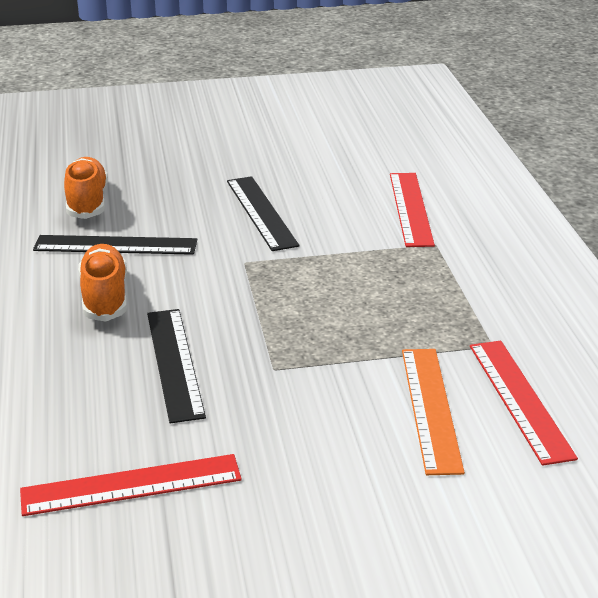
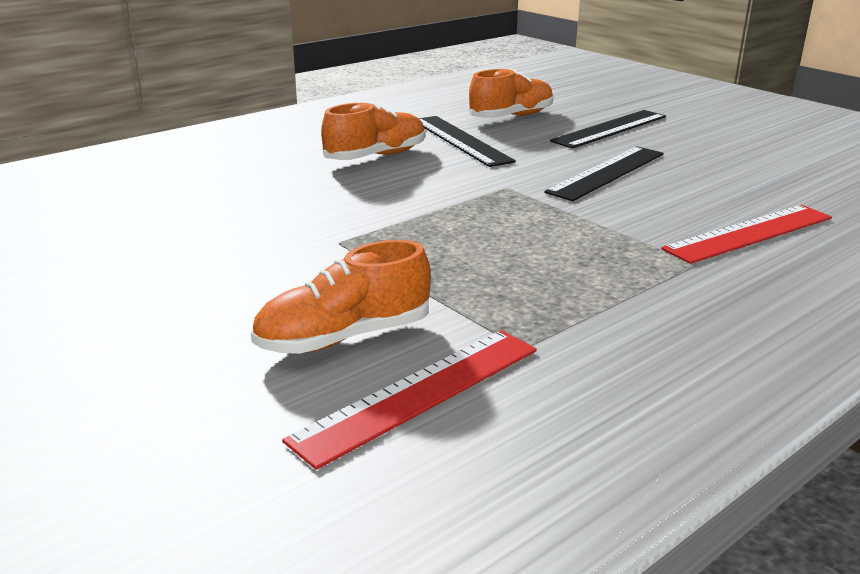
camera: 60 degrees right, 5 degrees down
red ruler [20,454,242,516] -> none
black ruler [147,309,206,423] -> black ruler moved to [550,110,666,149]
orange ruler [402,349,465,475] -> orange shoe [251,240,431,354]

